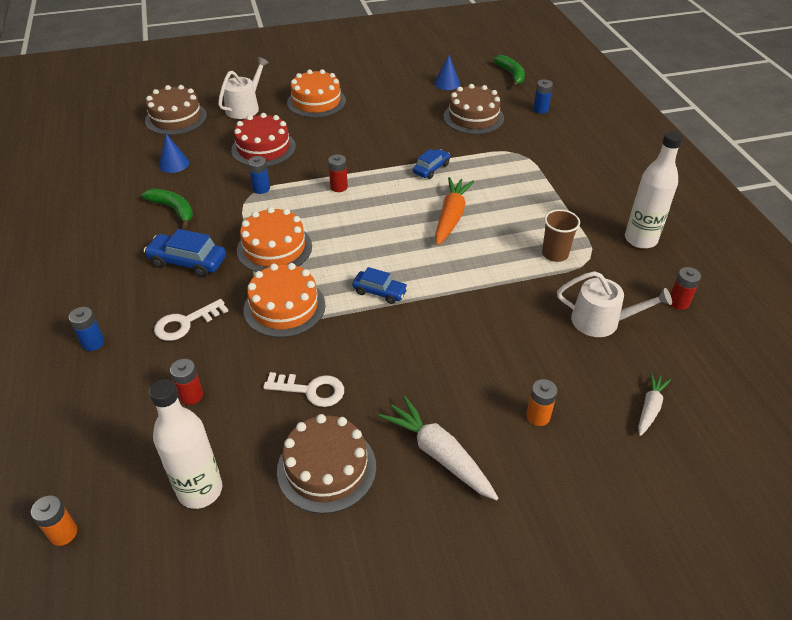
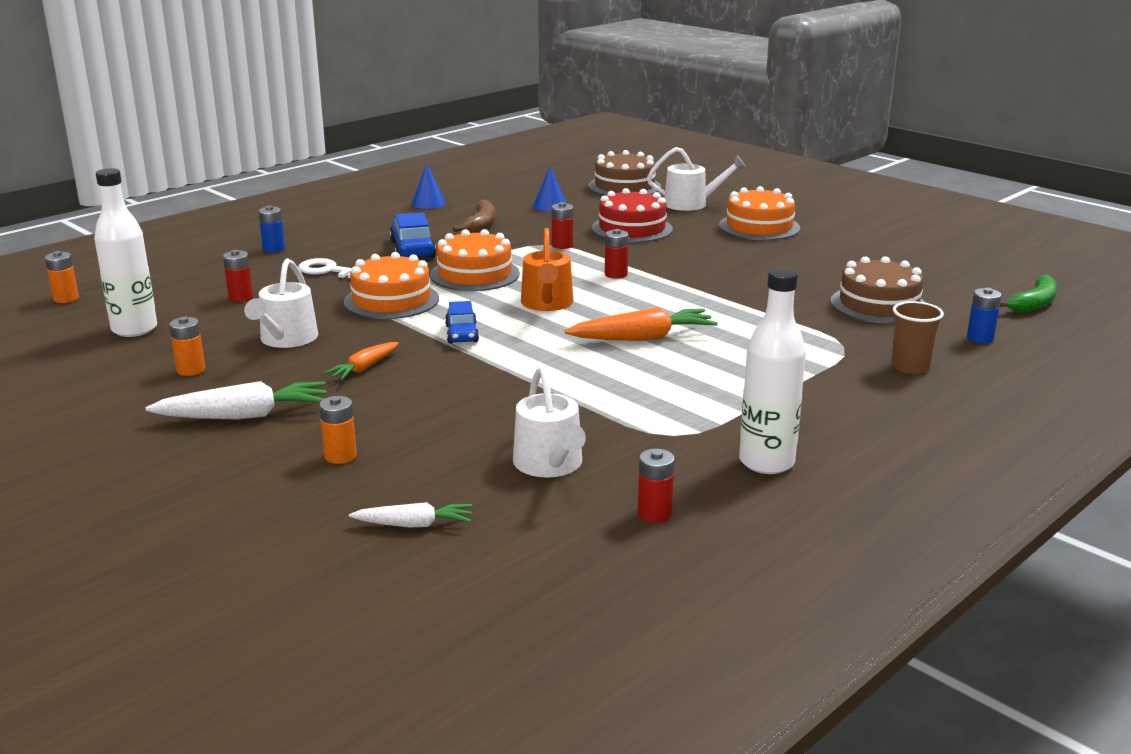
camera: 60 degrees right, 20 degrees down
green banana [142,188,193,228] -> brown banana [453,200,495,233]
blue battery [248,156,270,194] -> red battery [552,202,573,249]
white key [263,372,344,407] -> white watering can [244,258,318,348]
brown cake [277,414,376,514] -> orange battery [169,317,205,376]
white carrot [379,395,498,501] -> white carrot turned 60 degrees clockwise [145,381,326,420]
blue car [413,149,450,179] -> none
blue cone [434,55,460,90] -> blue cone moved to [411,164,446,209]
brown cup [542,209,580,262] -> brown cup moved to [891,301,944,374]
none -> orange carrot [324,342,399,380]
none -> orange watering can [521,228,573,311]

